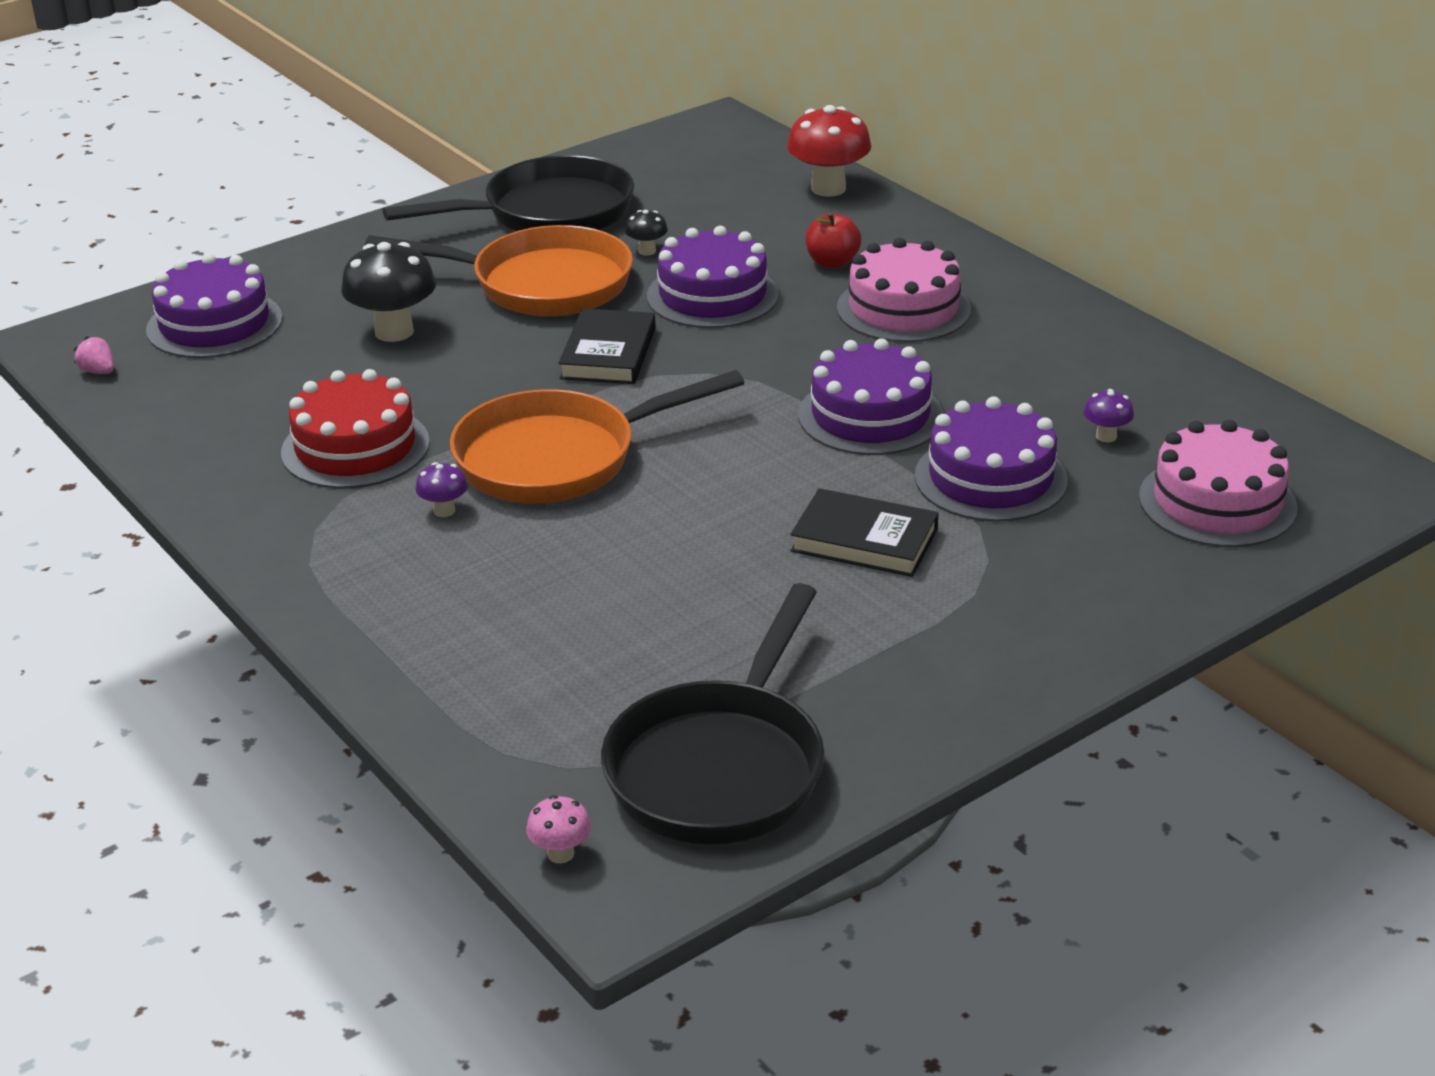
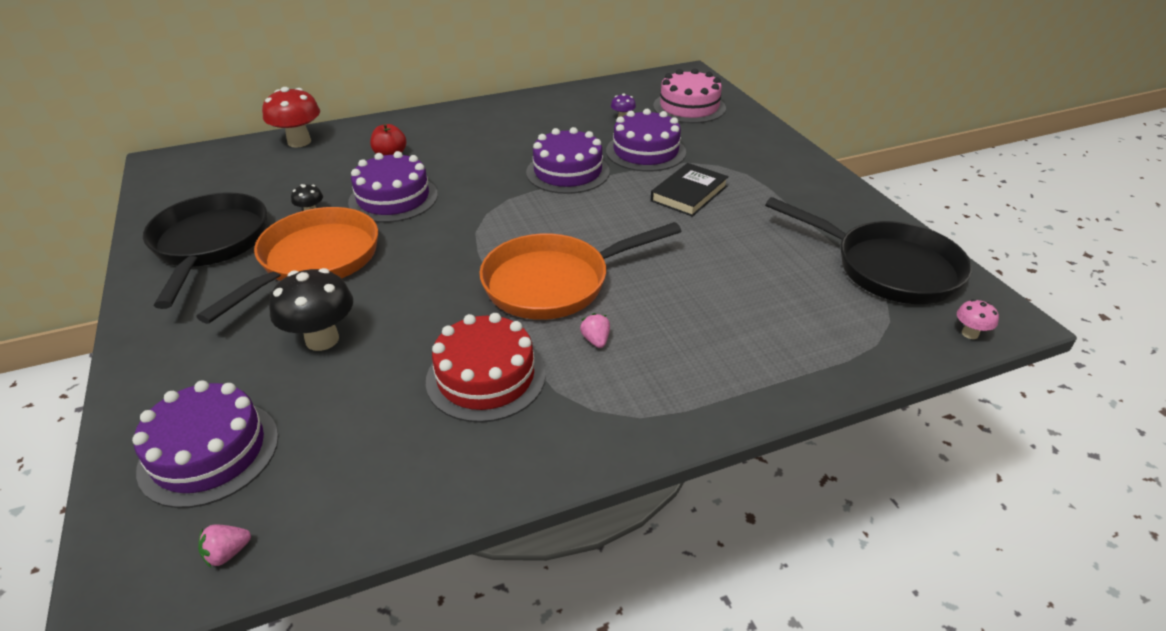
camera: 75 degrees left, 5 degrees up
purple mushroom [416,462,468,517] -> pink strawberry [580,313,610,348]
orange pan [450,370,744,503] -> orange pan turned 75 degrees clockwise [479,222,681,320]
black book [558,308,656,384] -> none
pink cake [837,238,971,343] -> none

